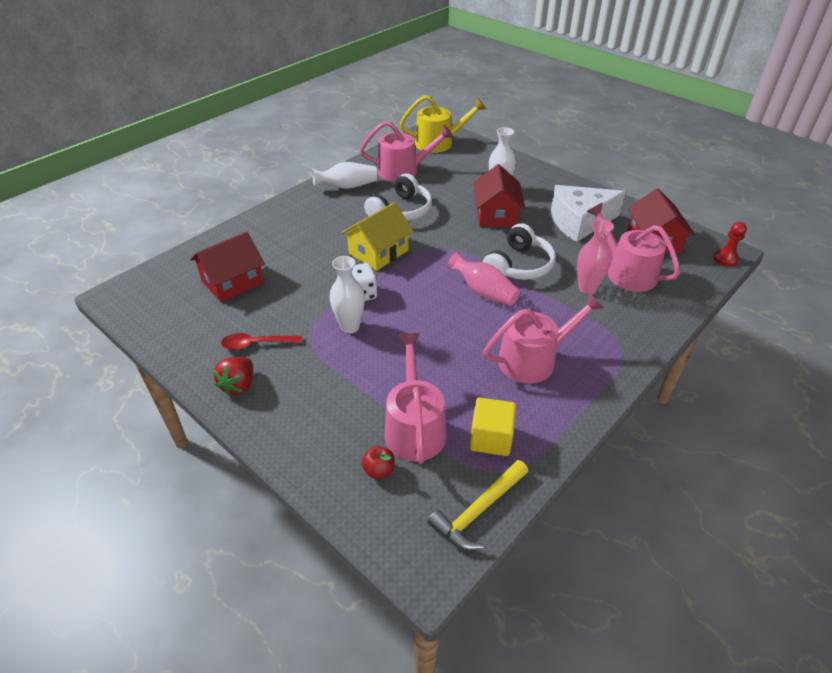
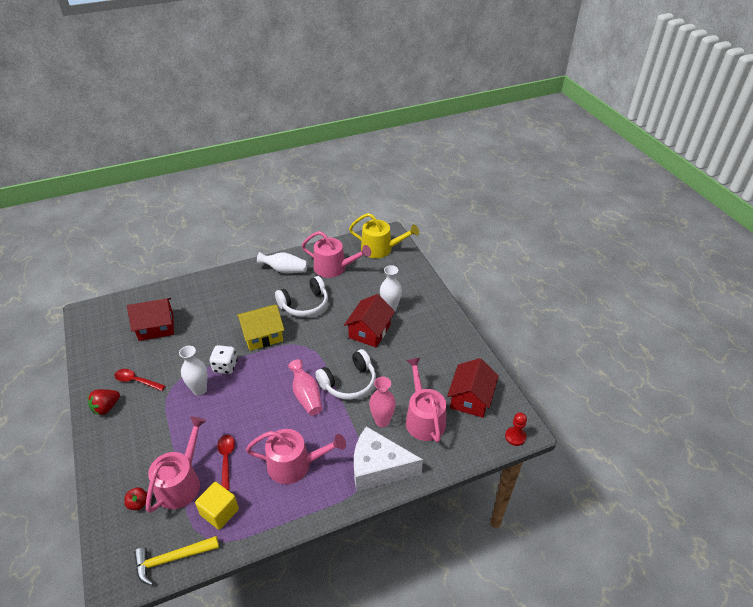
camera: 25 degrees right, 0 degrees up
white cheese [551,185,626,242] -> white cheese moved to [354,426,423,492]
none -> red spoon [217,435,235,490]

